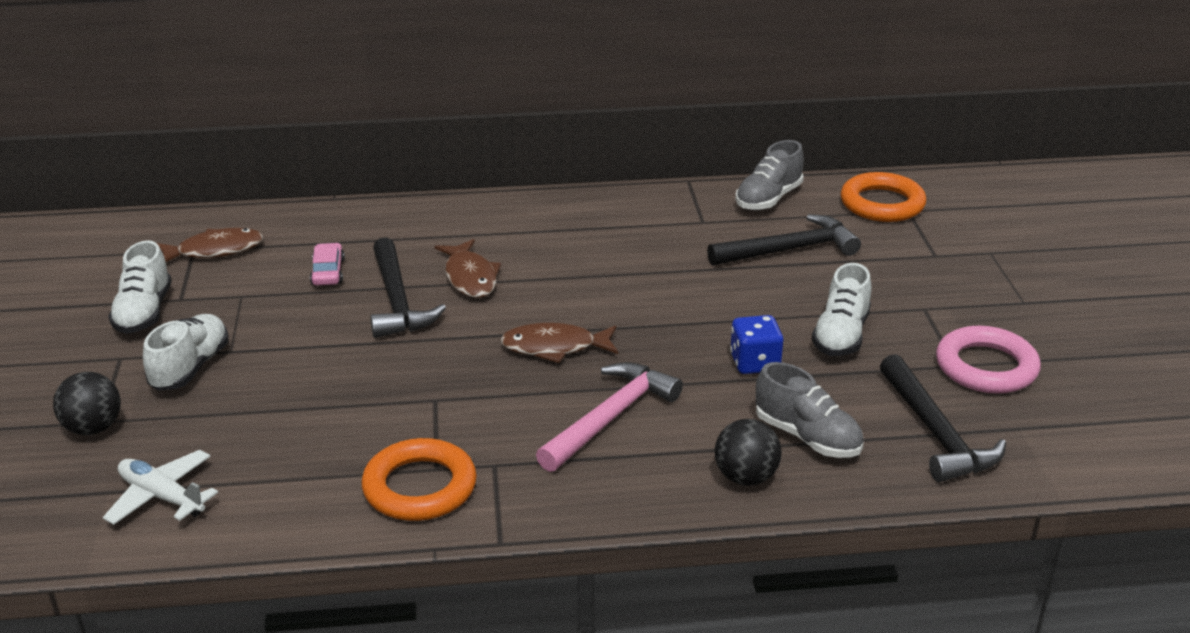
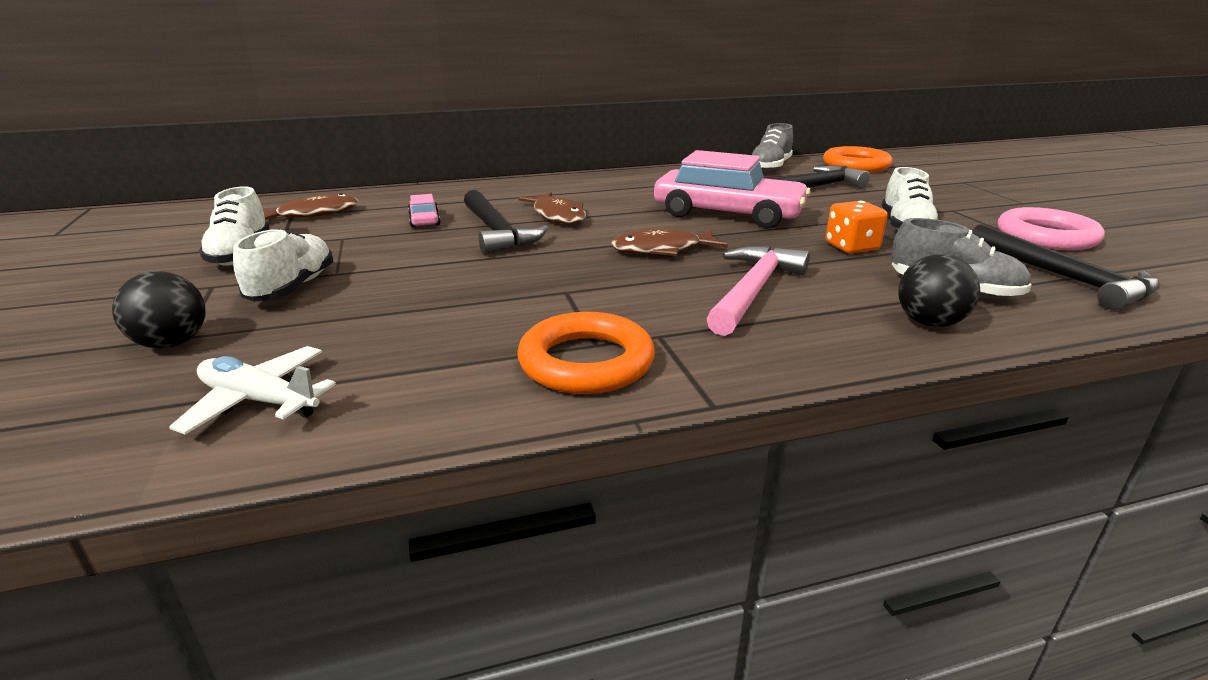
camera: 10 degrees left, 5 degrees down
blue dice [730,315,783,374] -> orange dice [825,201,888,253]
none -> pink car [654,150,811,229]

